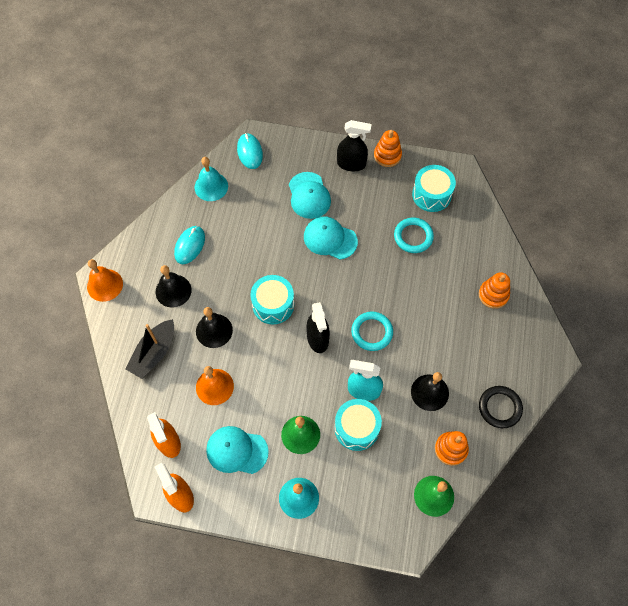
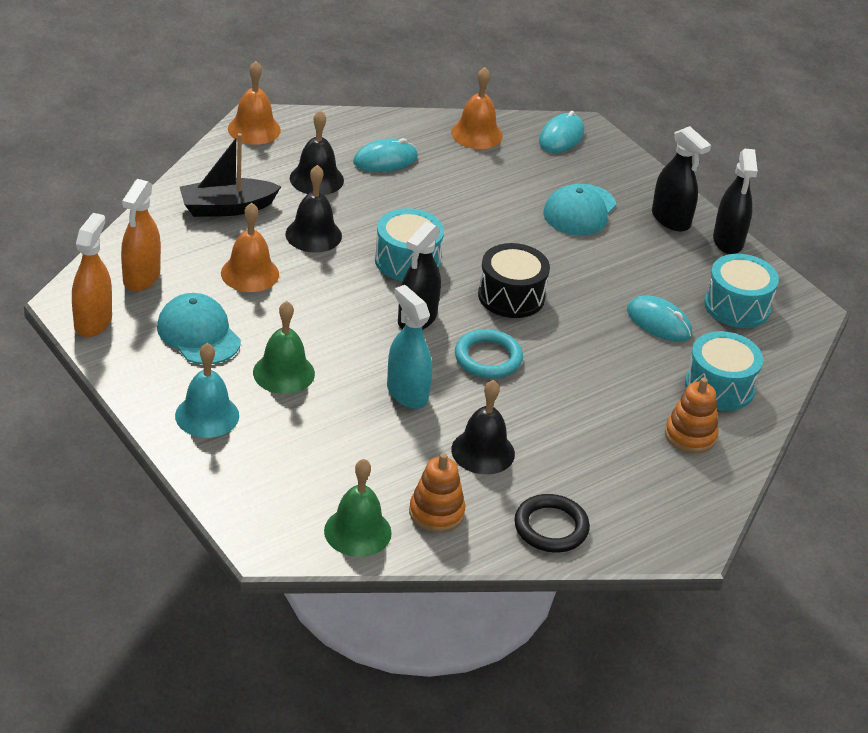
camera: 40 degrees right, 25 degrees down
turquoise bell [194,157,228,201] -> orange bell [451,67,503,149]
turquoise cap [304,216,358,259] -> none
turquoise drum [334,399,382,451] -> turquoise drum moved to [685,331,763,411]
orange stacking toy [374,130,402,167] -> black spray bottle [713,149,758,254]
turquoise ring [394,218,434,253] -> turquoise mouse [627,295,692,342]
none -> black drum [478,243,550,318]

